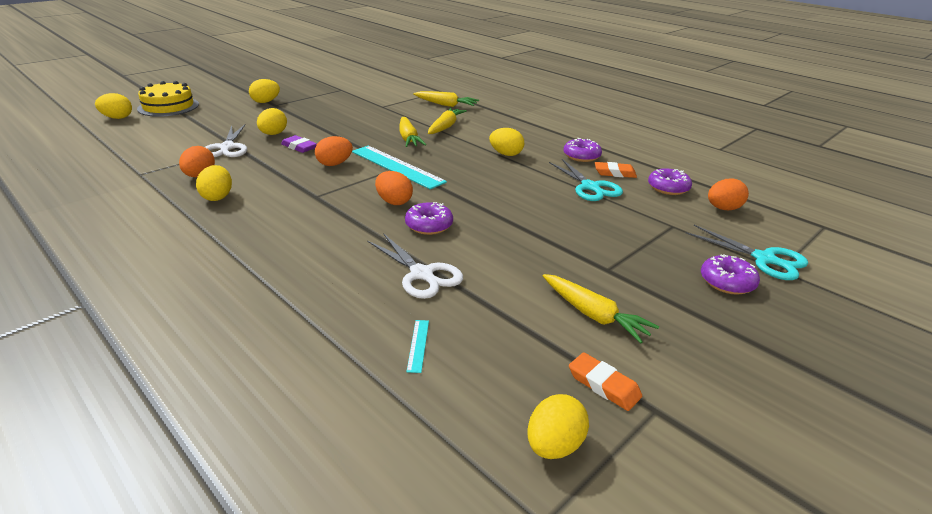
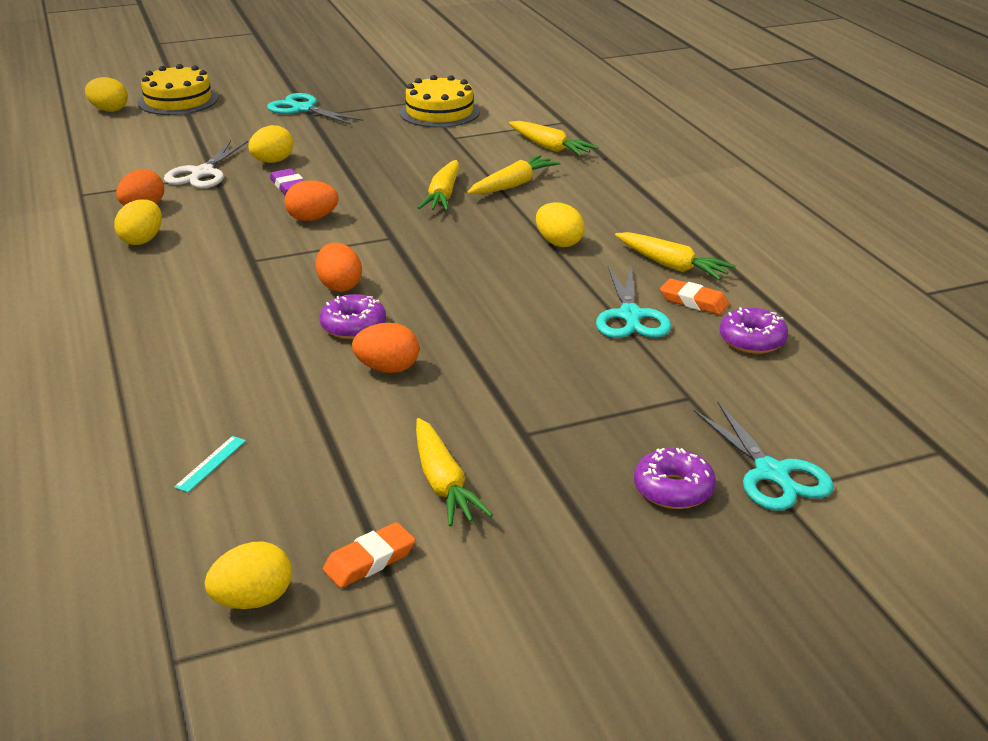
camera: 25 degrees right, 0 degrees up
yellow egg [249,79,280,103] -> turquoise scissors [267,93,363,125]
turquoise ruler [352,146,447,189] -> none
white scissors [367,233,463,299] -> none
purple donut [563,138,602,162] -> yellow carrot [615,232,736,280]
orange eraser [569,352,642,411] -> orange eraser turned 75 degrees clockwise [323,522,415,588]
orange egg [708,178,749,210] -> orange egg moved to [352,323,419,373]
none -> yellow cake [400,75,480,128]

